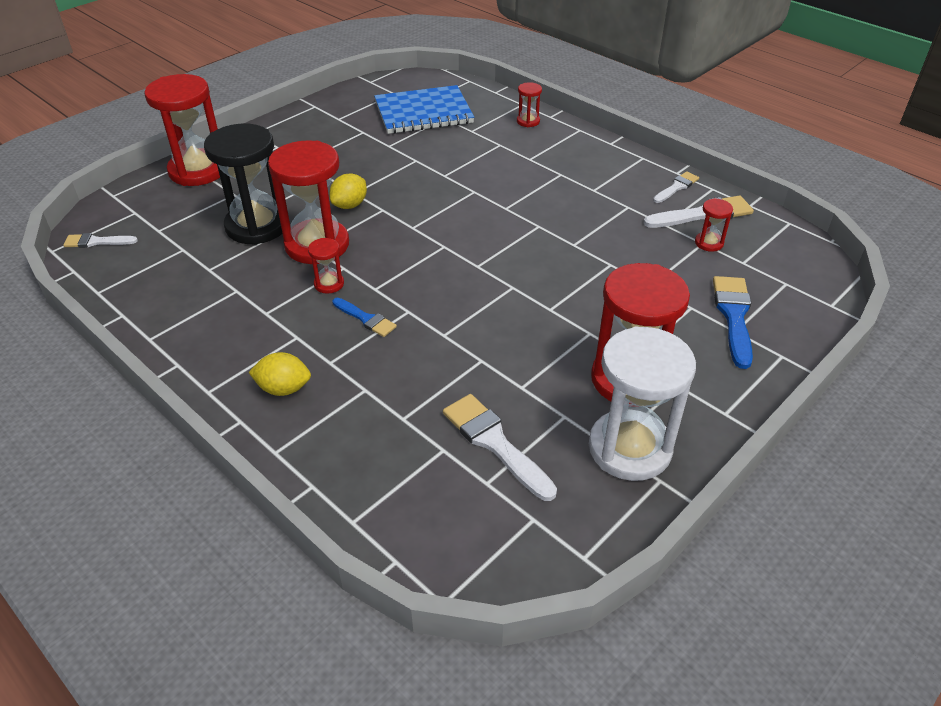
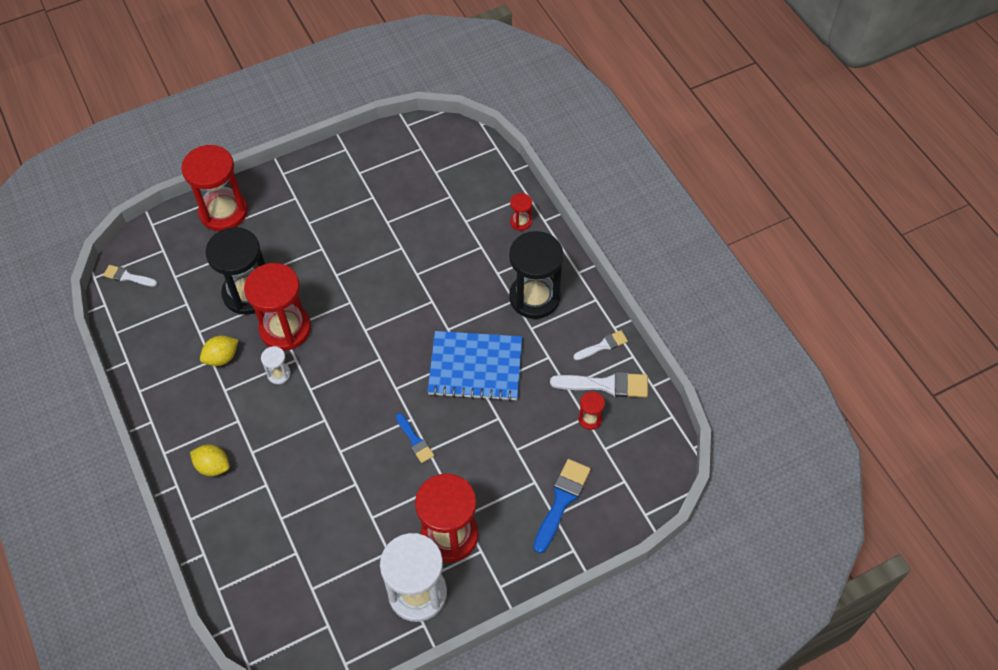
camera: 20 degrees right, 15 degrees up
red hourglass [308,238,344,294] -> white hourglass [261,346,291,384]
yellow lemon [329,173,367,209] -> yellow lemon moved to [200,336,238,366]
blue brush [332,298,397,337] -> blue brush moved to [396,413,434,463]
blue notebook [374,85,474,134] -> blue notebook moved to [427,331,522,401]
white brush [443,394,557,501] -> none
none -> black hourglass [509,231,563,319]

